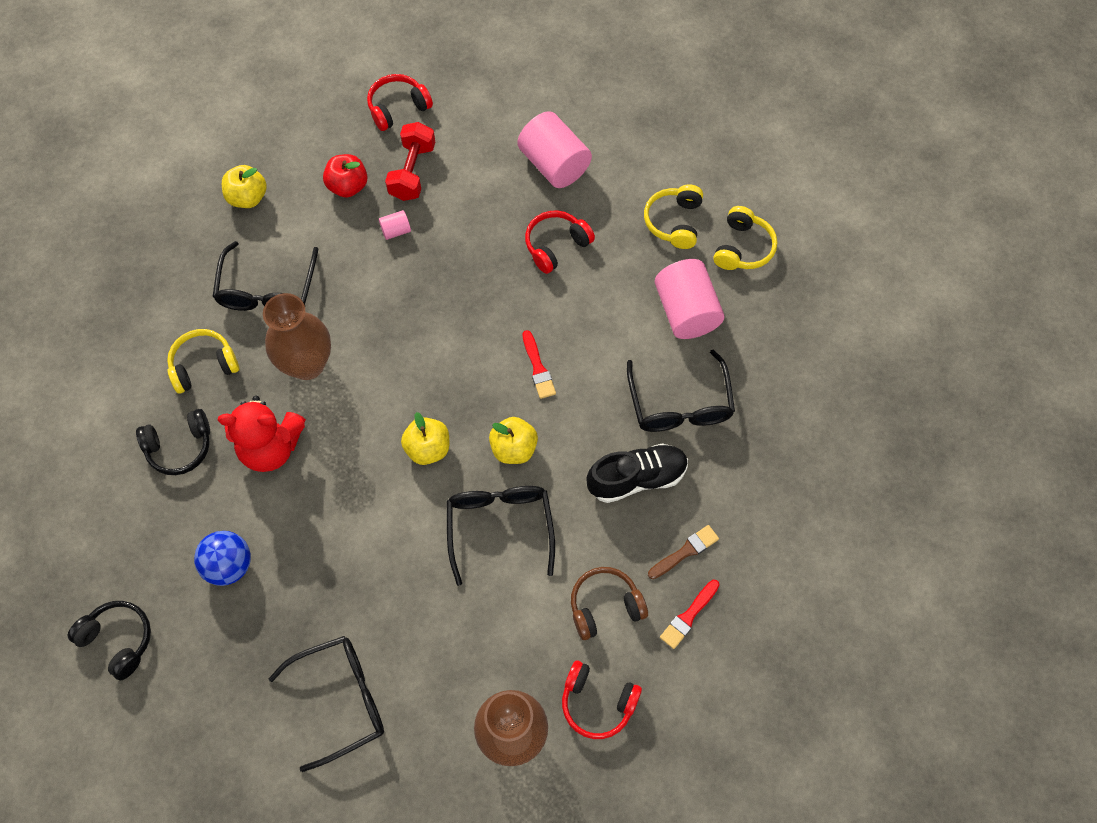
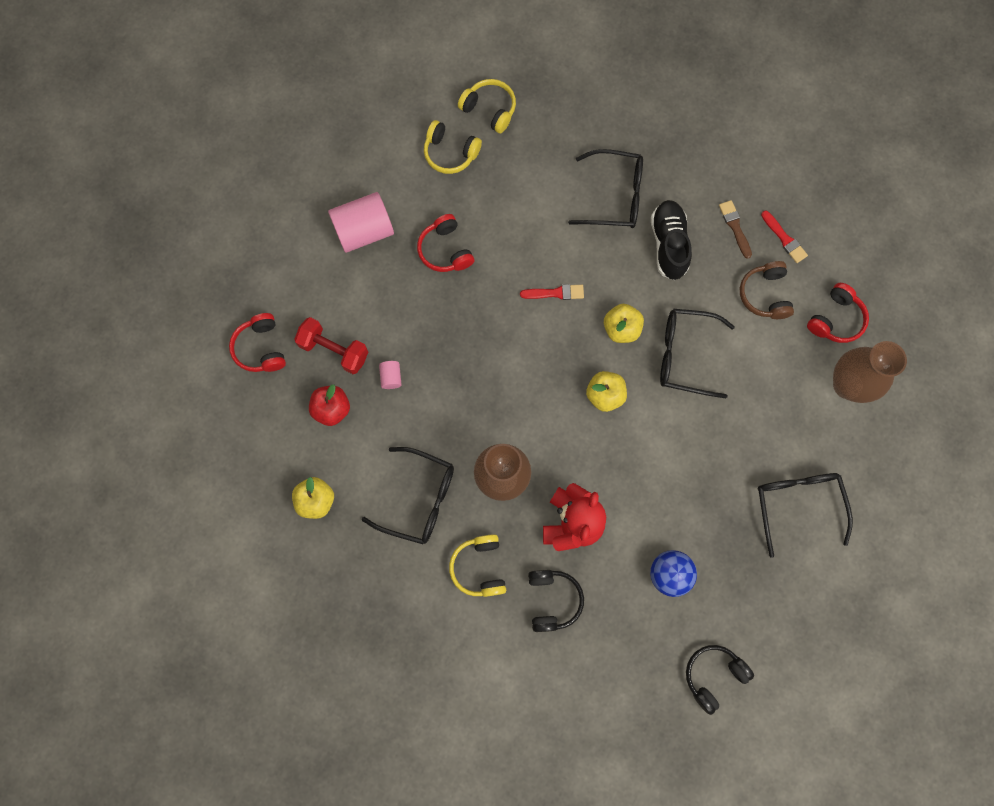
camera: 75 degrees left, 10 degrees up
pink cylinder [655,259,724,339] -> none

